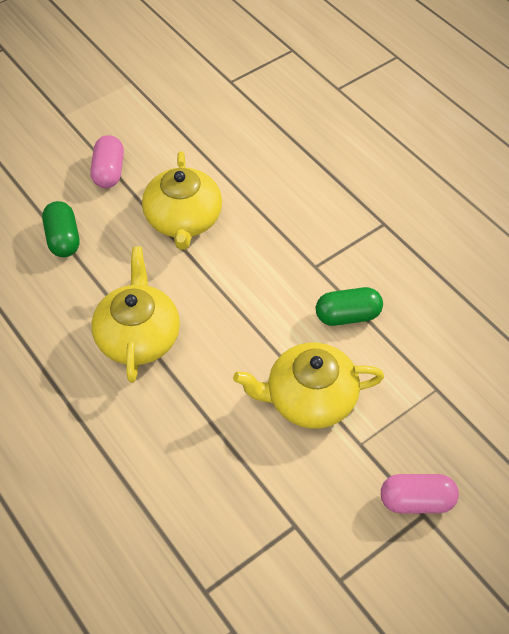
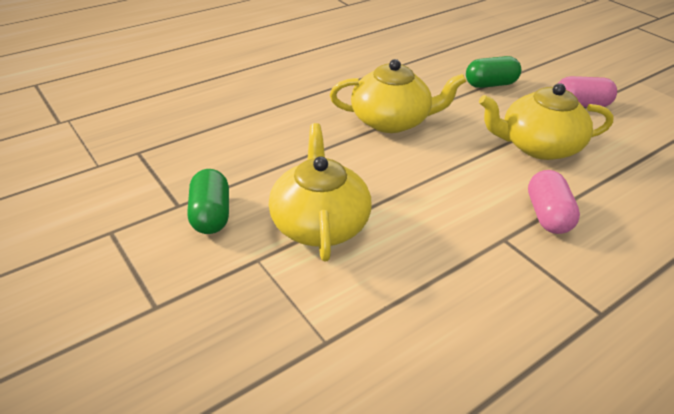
camera: 90 degrees right, 15 degrees down
green capsule [316,287,383,326] -> green capsule moved to [187,169,229,234]
pink capsule [381,474,459,513] -> pink capsule moved to [528,170,580,234]

